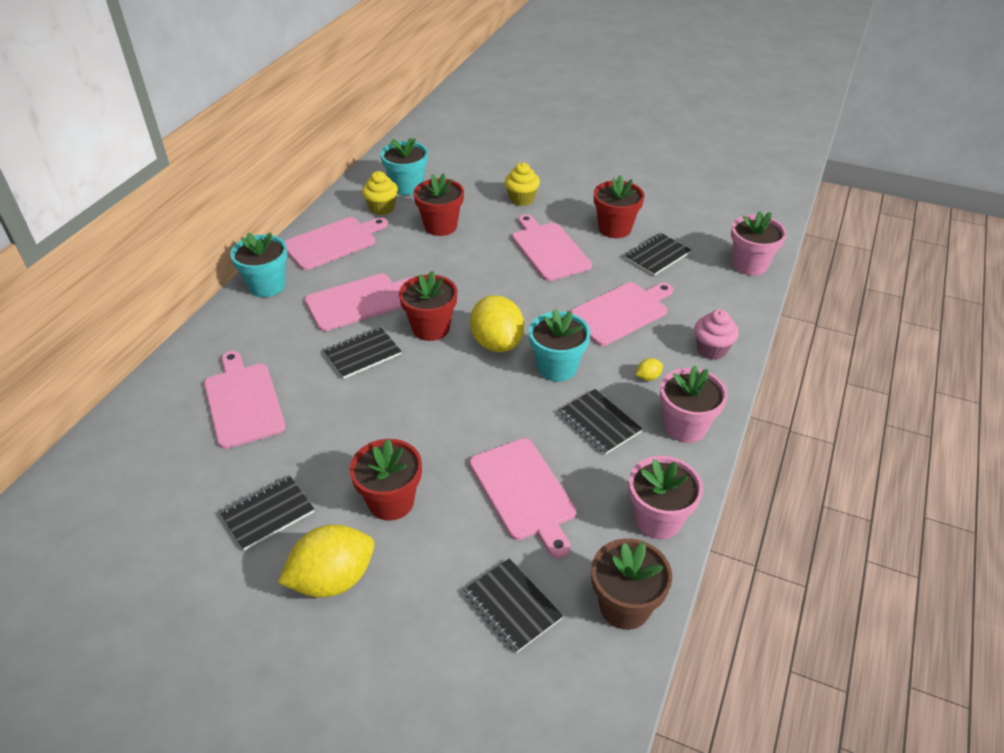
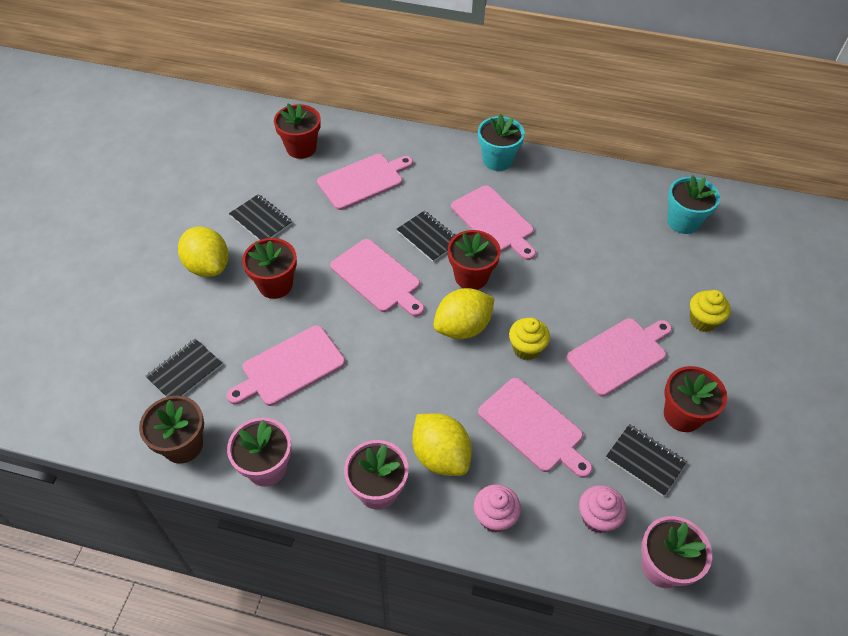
camera: 80 degrees right, 10 degrees up
pink cutting board [284,217,388,270] -> pink cutting board moved to [330,239,424,317]
yellow cupcake [362,171,398,215] -> yellow cupcake moved to [509,318,550,360]
red flower pot [413,173,464,236] -> red flower pot moved to [274,104,321,159]
turquoise flower pot [529,309,590,382] -> none
black notebook [559,389,642,455] -> none
yellow lemon [636,358,663,381] -> yellow lemon [412,413,472,476], size x2.47
none -> pink cupcake [579,485,627,533]

